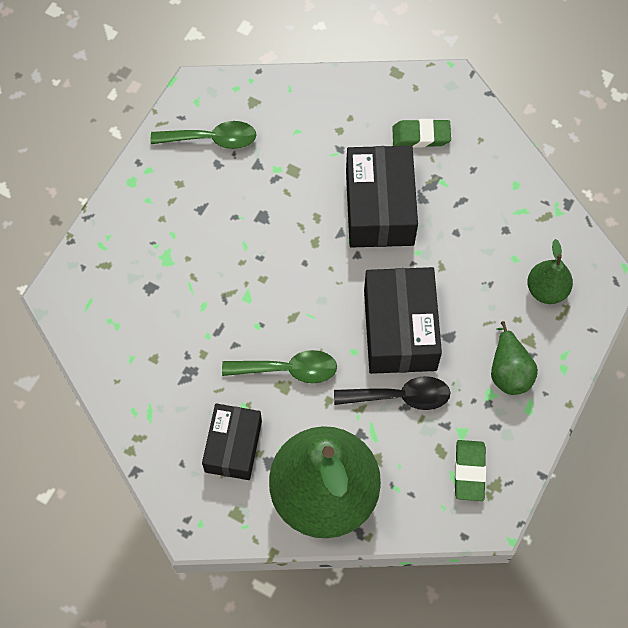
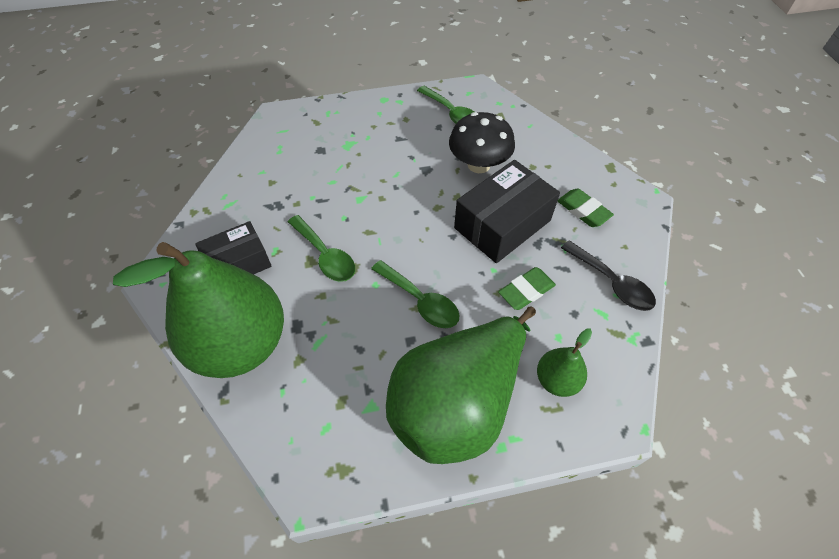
camera: 50 degrees right, 10 degrees down
black spoon [334,376,450,410] -> black spoon moved to [561,240,656,311]
black box [364,267,442,374] -> green spoon [371,260,460,328]
green eraser [455,440,486,501] -> green eraser moved to [498,267,556,310]
green pear [491,321,538,395] -> green pear [386,306,536,464], size x2.28
none -> black mushroom [449,112,515,173]

